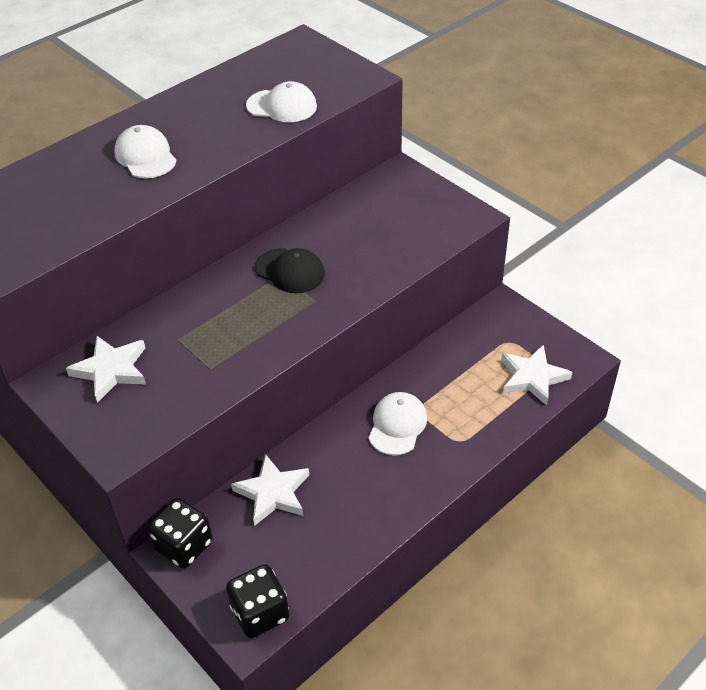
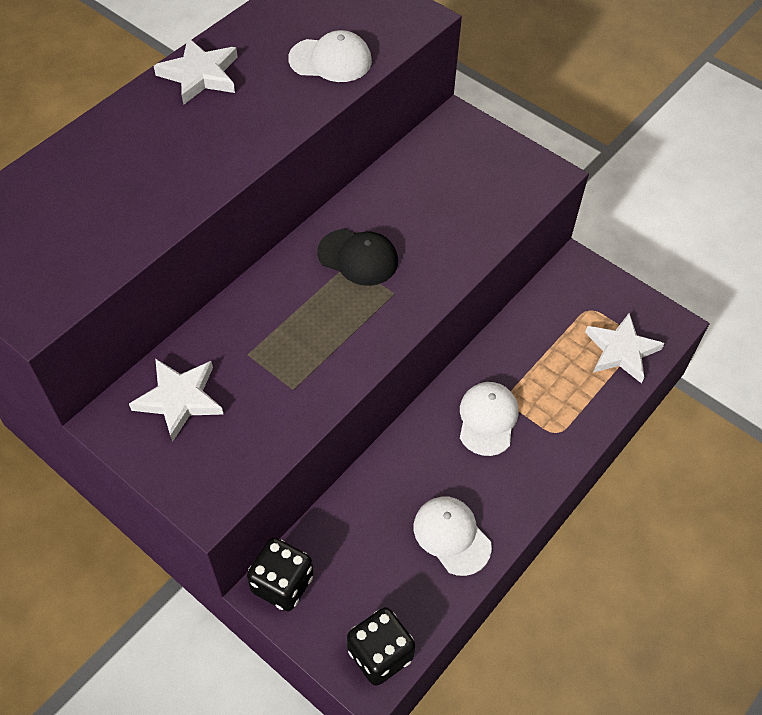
camera: 10 degrees left, 10 degrees up
white cap [114,125,176,178] -> white cap moved to [414,496,492,576]
white star [231,454,309,526] -> white star moved to [154,38,237,105]

